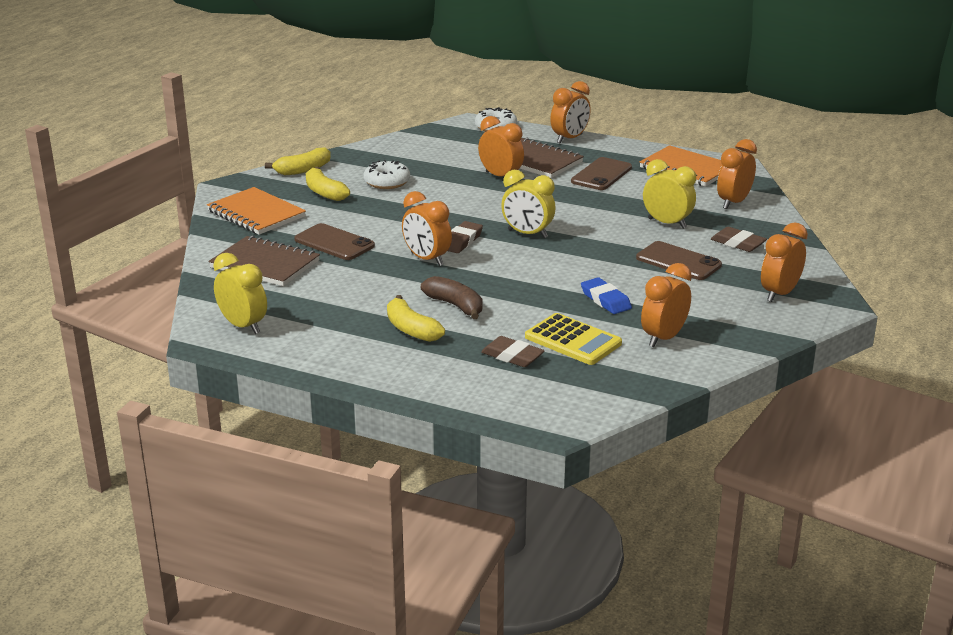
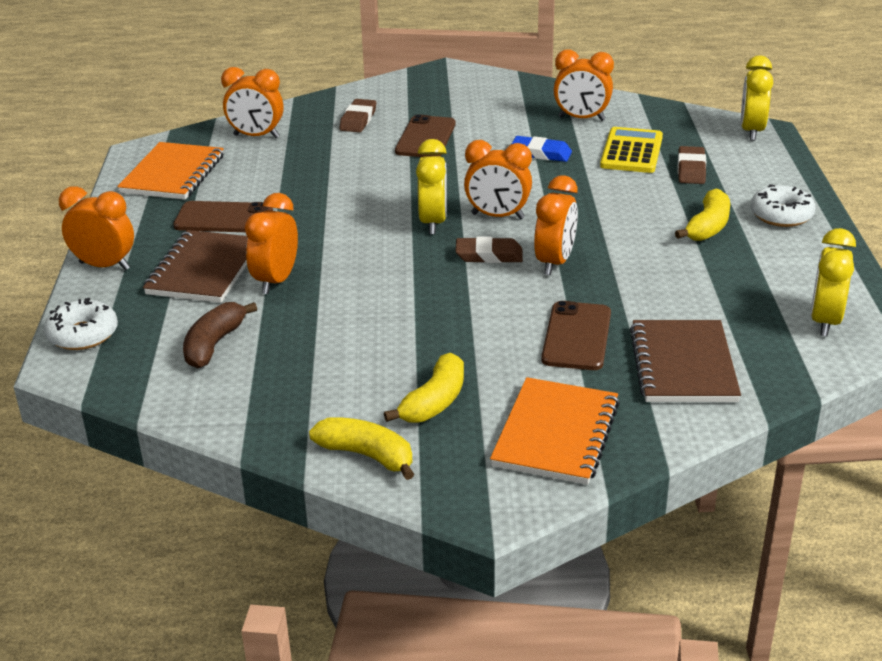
camera: 115 degrees left, 5 degrees up
white donut [364,160,410,189] -> white donut moved to [750,184,816,227]
brown banana [421,276,482,319] -> brown banana moved to [183,302,257,368]
blue eraser [581,277,632,314] -> blue eraser turned 75 degrees clockwise [512,136,572,162]
yellow clock [643,159,696,229] -> yellow clock moved to [741,55,773,141]
orange clock [761,222,808,302] -> orange clock moved to [464,140,532,219]

